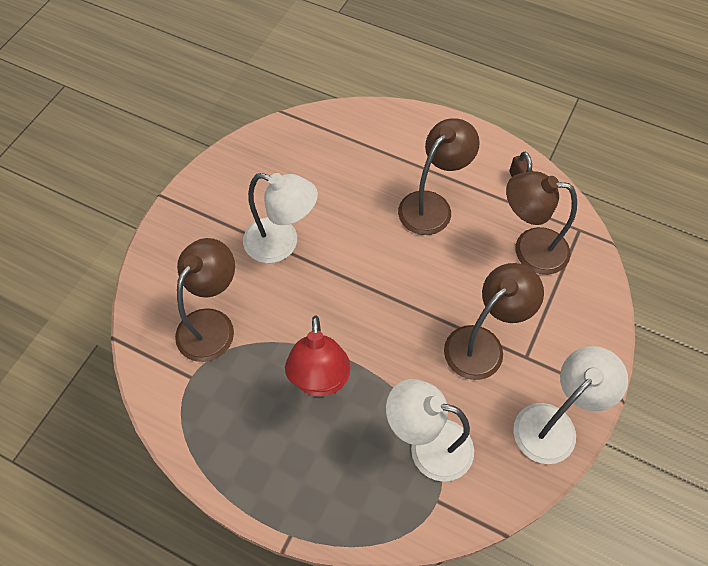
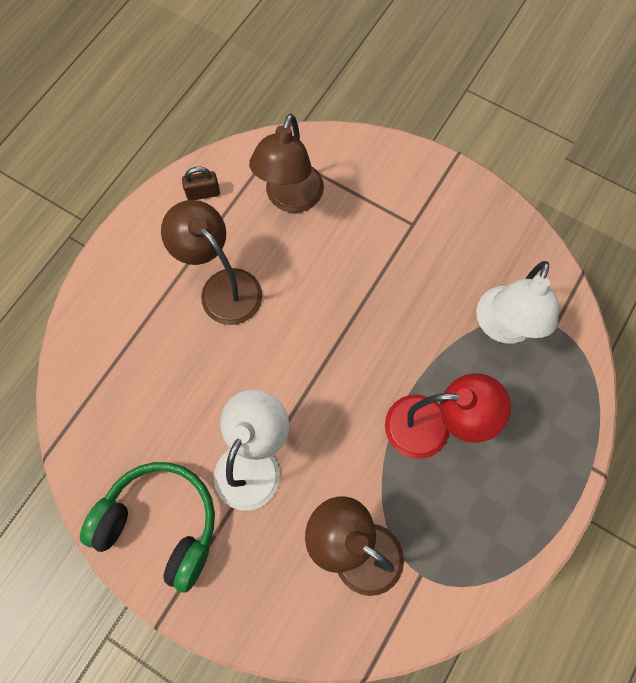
camera: 85 degrees left, 10 degrees up
brown lamp [444,263,544,380] -> none
white lamp [513,346,628,464] -> none
none -> green headphones [80,462,215,593]

